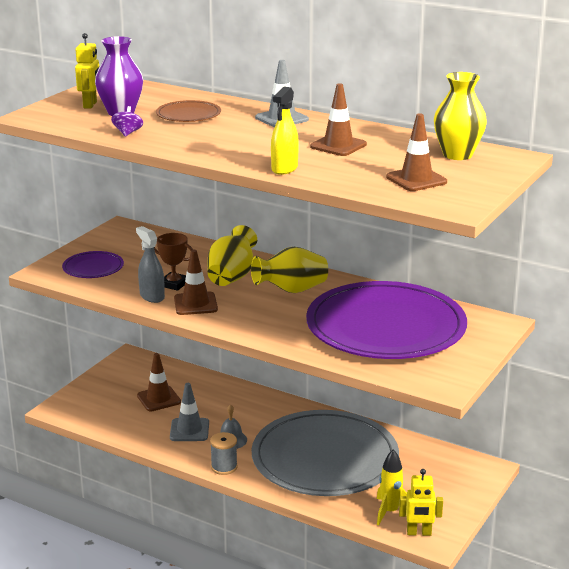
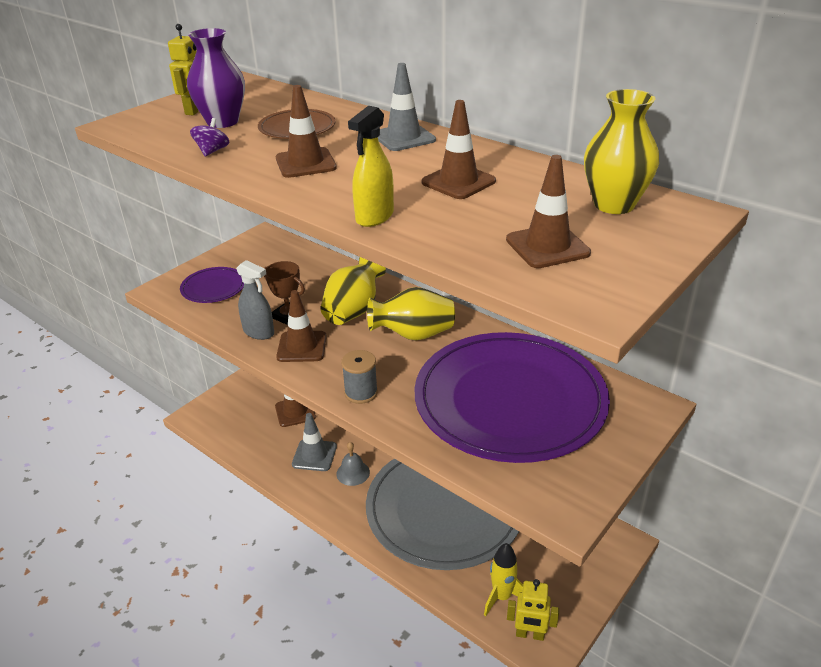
camera: 10 degrees right, 10 degrees up
grey spray bottle [136,226,165,303] -> grey spray bottle turned 150 degrees clockwise [236,260,274,340]
grey spool [210,432,238,475] -> grey spool moved to [341,350,378,404]
none -> brown traffic cone [276,85,337,178]

